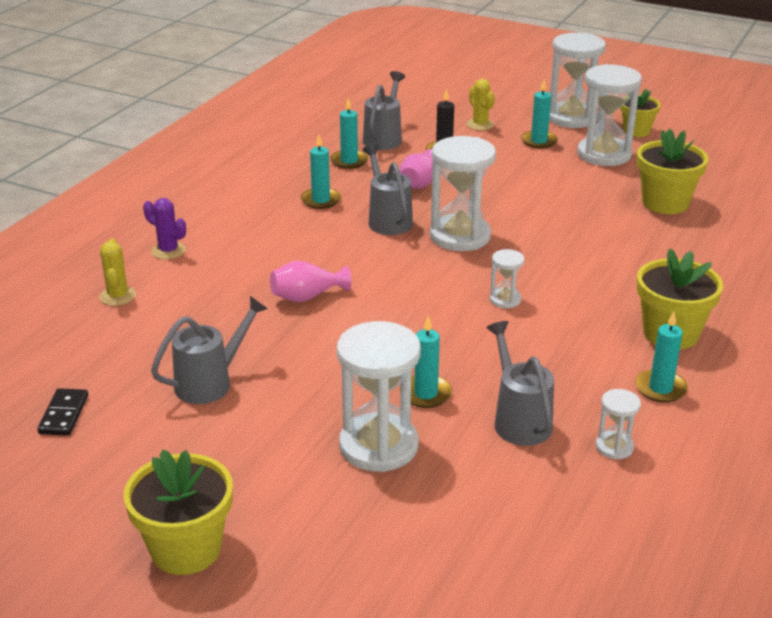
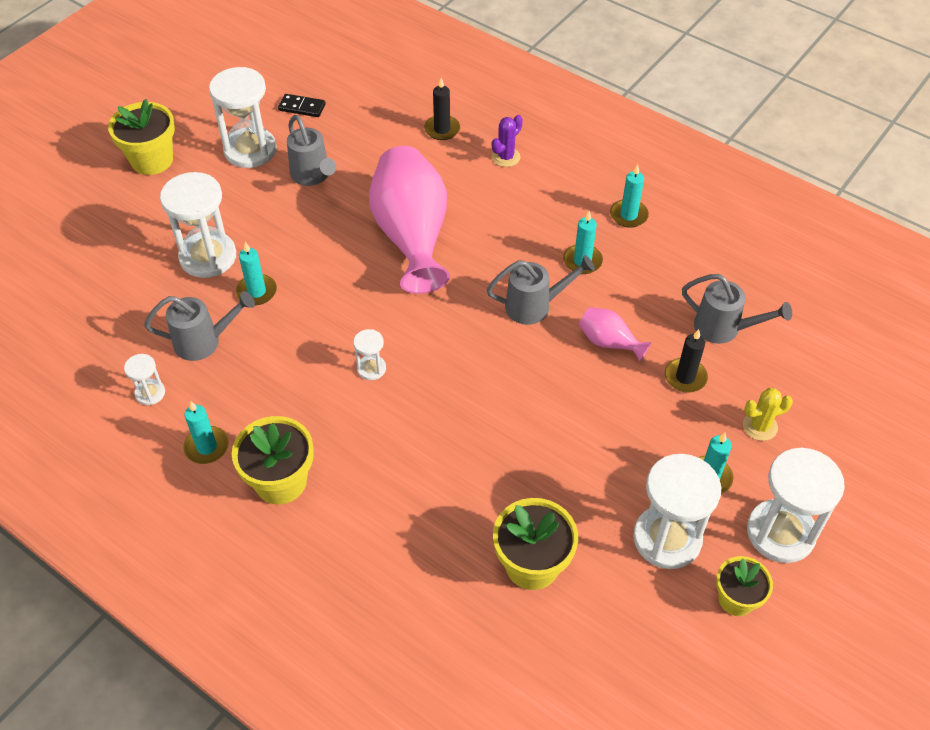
camera: 100 degrees right, 20 degrees up
yellow cactus [99,239,136,306] -> black candle [424,78,460,140]
pink vase [270,261,351,302] -> pink vase [369,146,450,294], size x2.21
turquoise candle [330,97,368,169] -> turquoise candle moved to [610,164,649,228]
white hourglass [430,136,496,251] -> white hourglass moved to [209,67,277,168]

